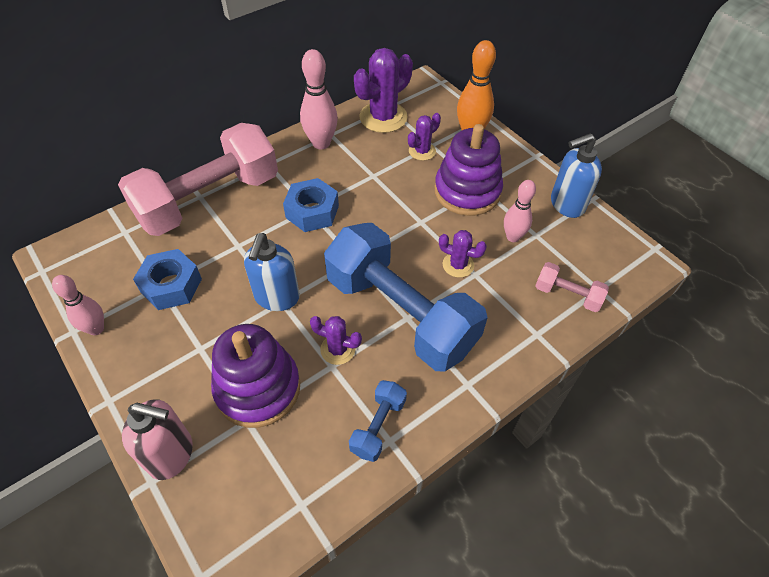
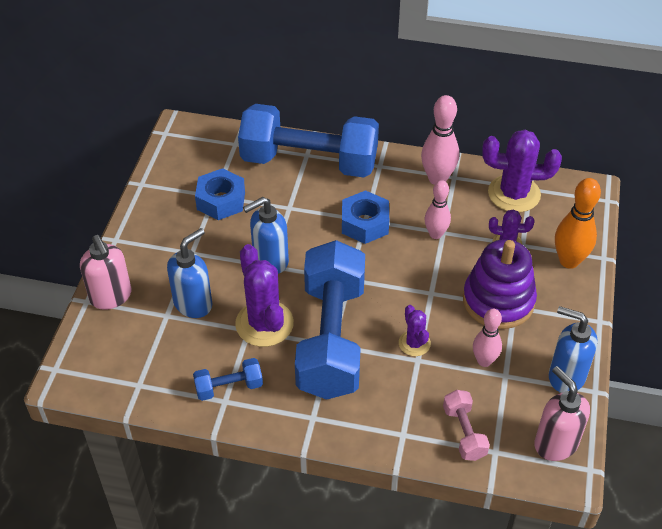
camera: 50 degrees right, 5 degrees down
pink bowling pin [52,275,104,335] -> pink bowling pin moved to [424,180,451,239]
pink dumbbell [118,123,278,236] -> blue dumbbell [238,104,379,178]
purple stacking toy [211,324,300,428] -> blue soap dispenser [167,228,212,318]
purple cactus [310,316,362,365] -> purple cactus [235,244,294,347], size x1.84
none -> pink soap dispenser [534,366,590,461]

